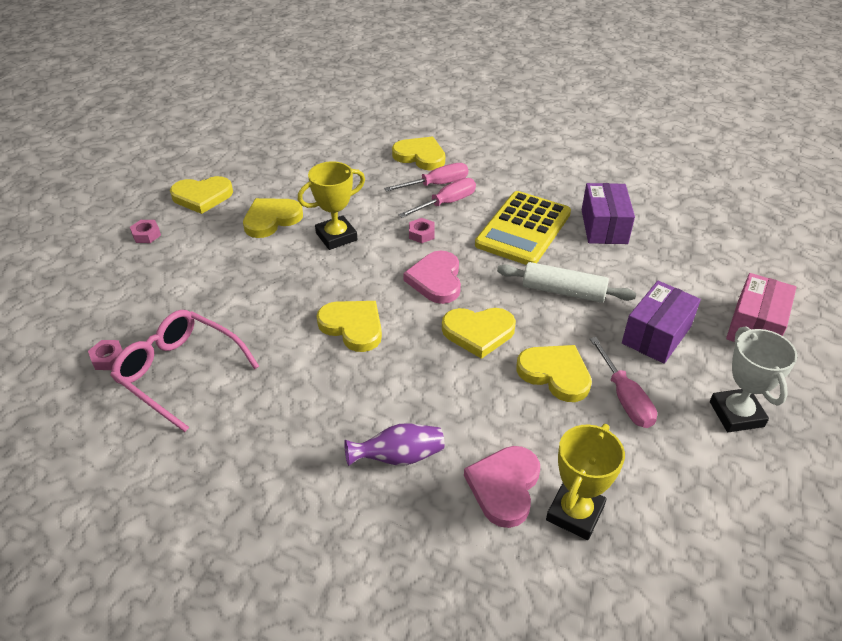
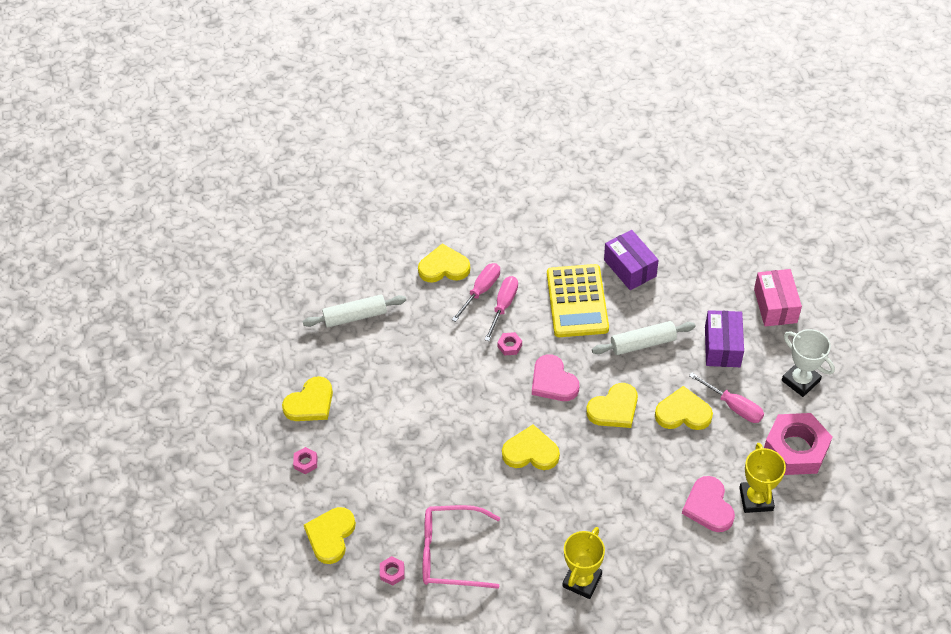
camera: 30 degrees left, 10 degrees up
yellow heart [243,198,303,238] -> yellow heart moved to [304,507,356,564]
yellow trophy [298,161,365,250] -> yellow trophy moved to [563,527,605,599]
purple vase [344,423,445,466] -> none
none -> white rolling pin [302,295,406,327]
none -> pink nut [764,413,832,475]

